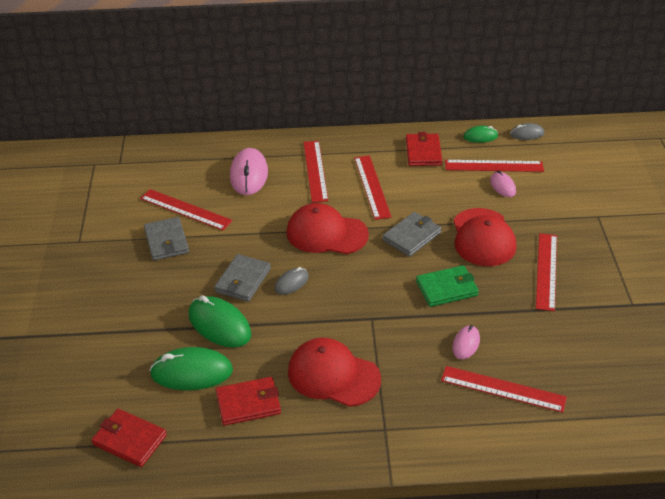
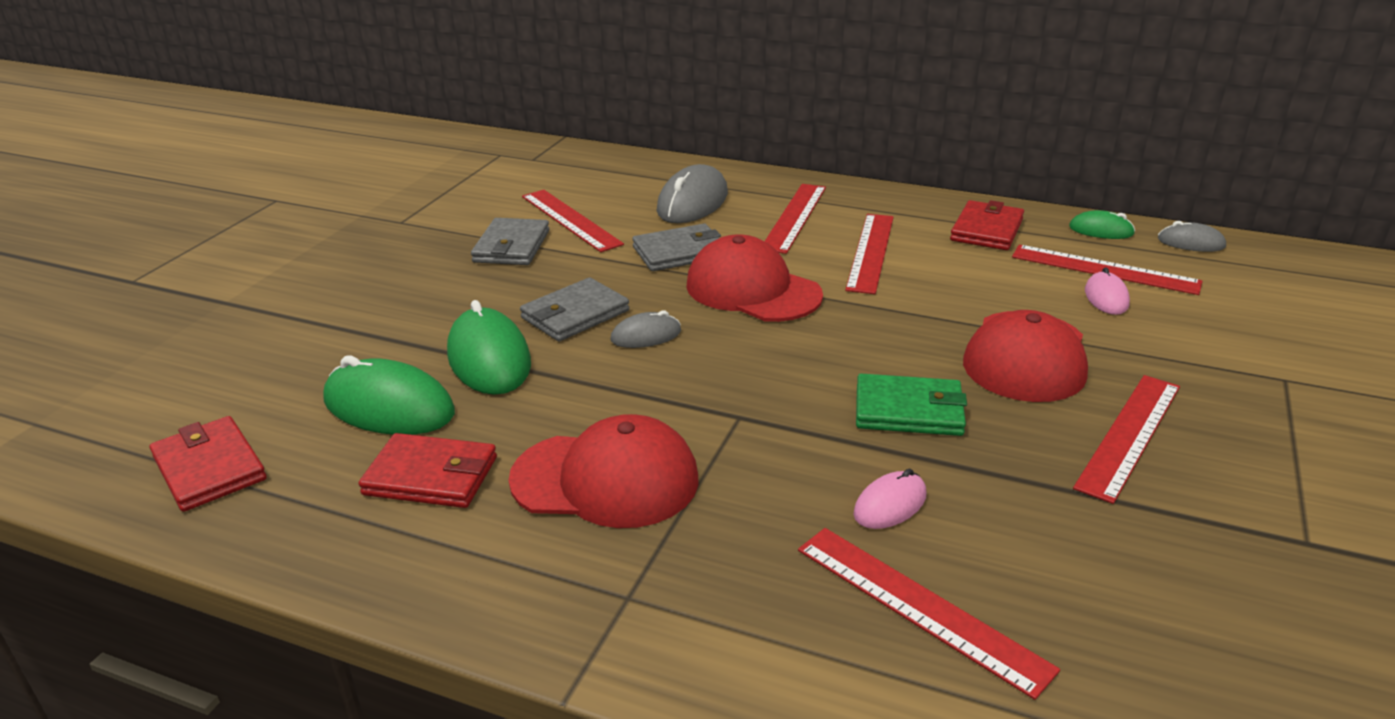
camera: 25 degrees right, 10 degrees down
pink mouse [230,148,268,195] -> grey mouse [657,164,728,223]
red cap [288,338,381,407] -> red cap turned 135 degrees clockwise [508,414,699,528]
grey wallet [382,212,442,257] -> grey wallet moved to [632,224,721,271]

